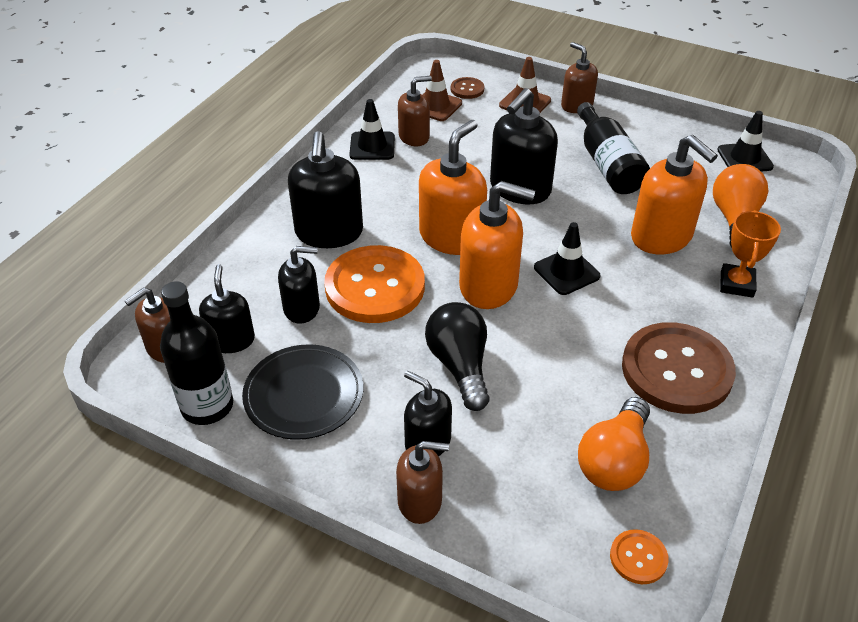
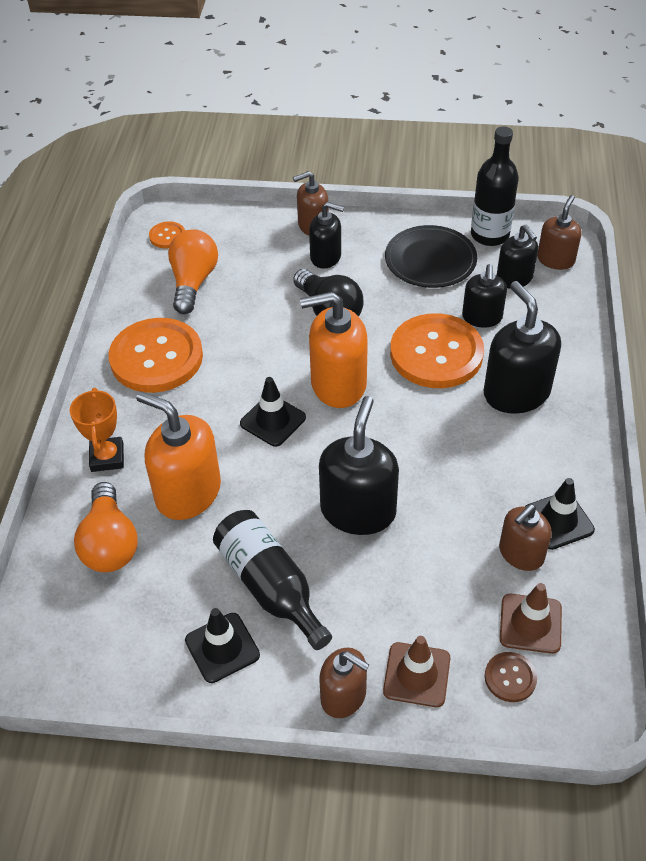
camera: 160 degrees right, 5 degrees up
black soap dispenser [278,246,320,324] -> black soap dispenser turned 60 degrees counterclockwise [462,264,507,328]
orange soap dispenser [419,120,487,255] -> none
brown button [622,322,736,414] -> orange button [109,318,203,393]
black traffic cone [717,111,774,172] -> black traffic cone moved to [185,608,260,683]

